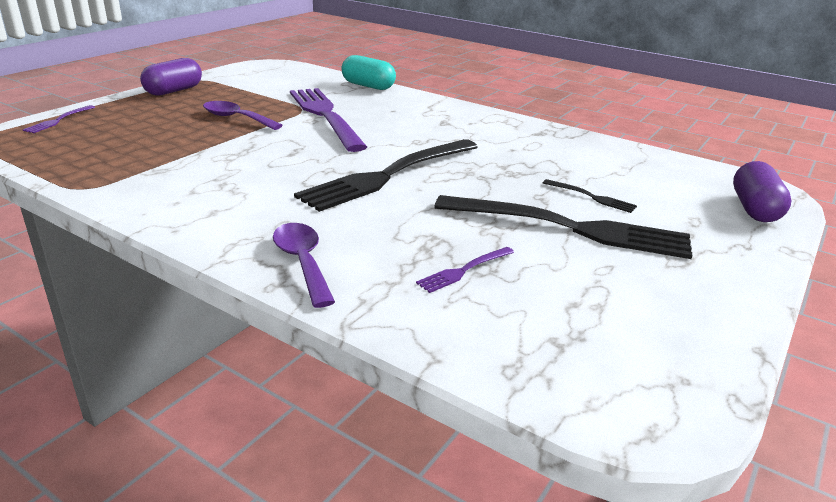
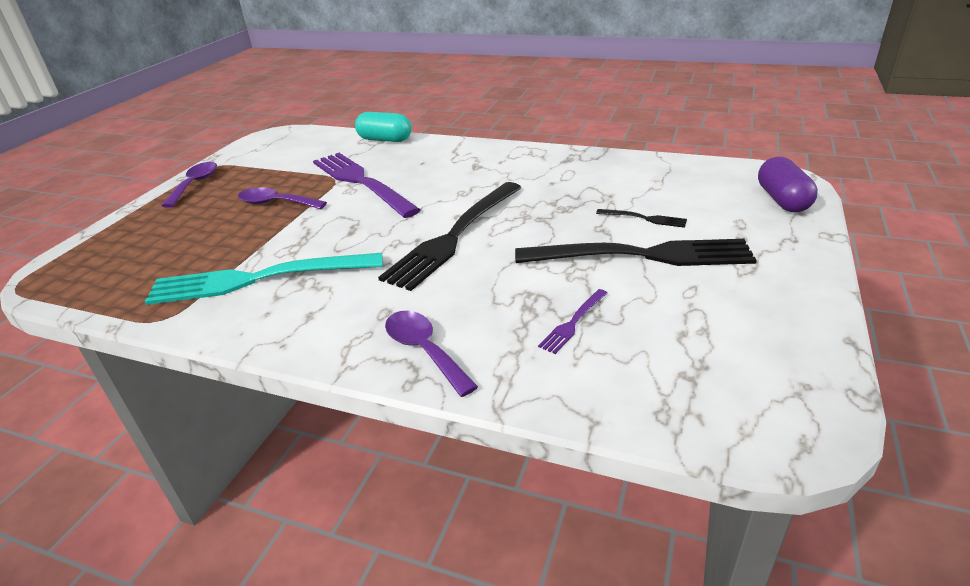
camera: 10 degrees left, 5 degrees up
purple fork [23,105,95,133] -> none
purple capsule [140,58,202,96] -> purple spoon [161,162,217,208]
none -> turquoise fork [145,253,383,305]

